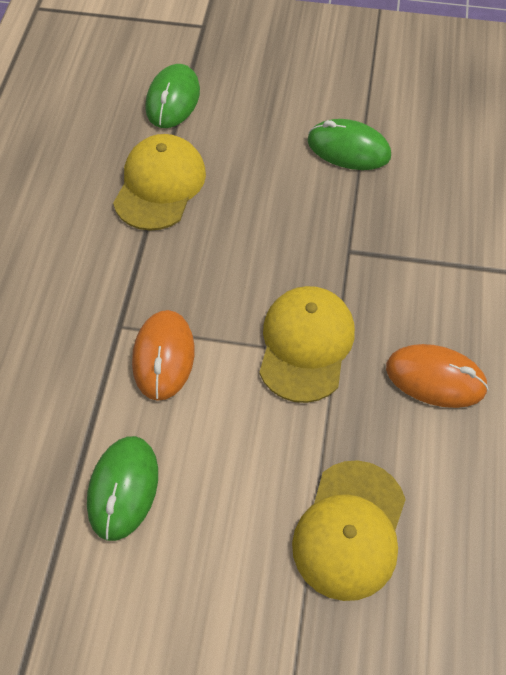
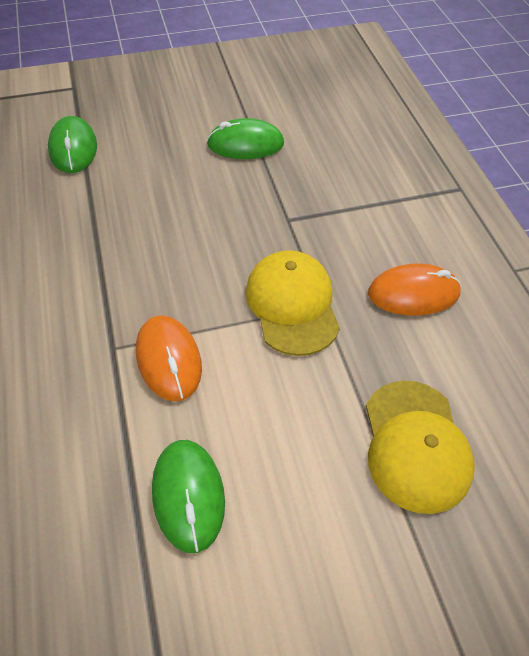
camera: 25 degrees left, 5 degrees down
yellow cap [113,134,206,231] -> none

